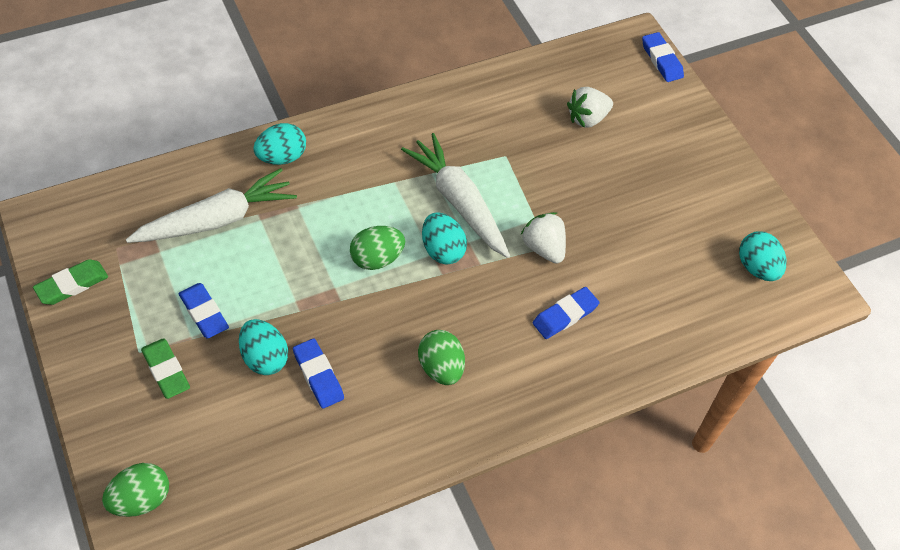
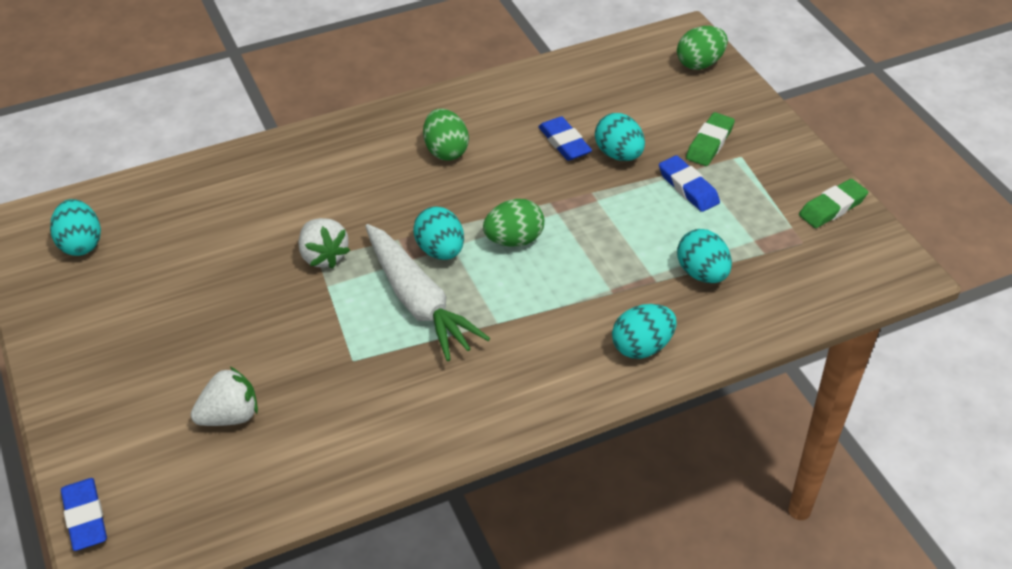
camera: 175 degrees left, 10 degrees down
white carrot [126,168,297,243] -> turquoise egg [677,229,732,283]
green eraser [141,338,190,399] -> green eraser turned 60 degrees clockwise [686,112,735,166]
blue eraser [532,287,599,339] -> none

